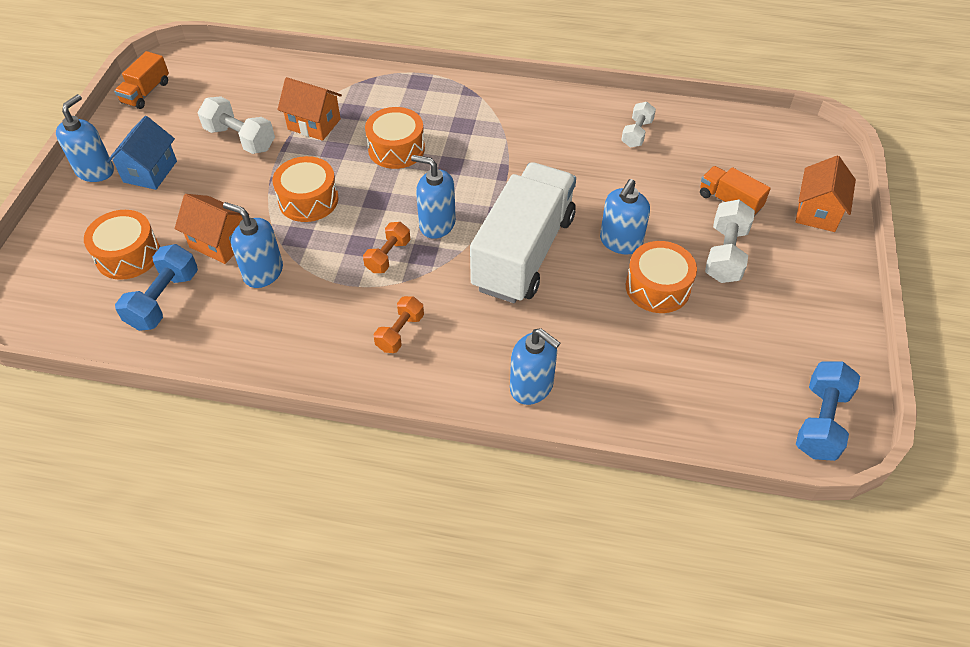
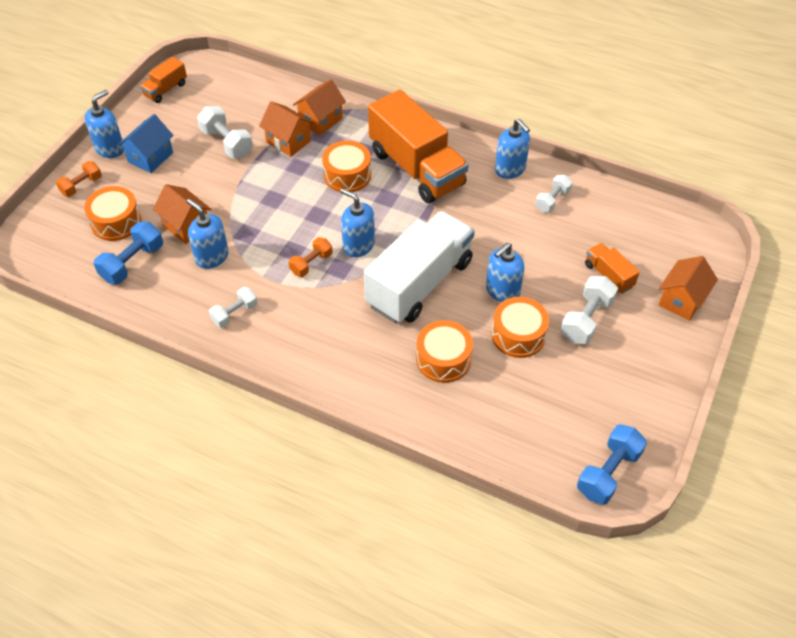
camera: 15 degrees right, 0 degrees up
orange drum [273,156,338,222] -> orange drum moved to [416,320,473,383]
orange dumbbell [374,296,424,353] -> orange dumbbell moved to [56,161,102,197]
blue soap dispenser [510,328,560,405] -> blue soap dispenser moved to [495,119,530,179]
none -> white dumbbell [209,287,258,328]
none -> orange house [293,79,346,136]
none -> orange truck [368,89,468,204]

